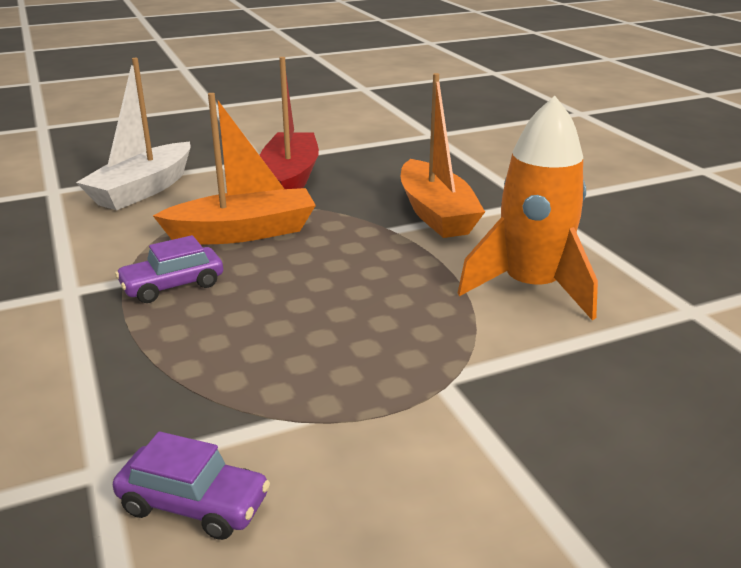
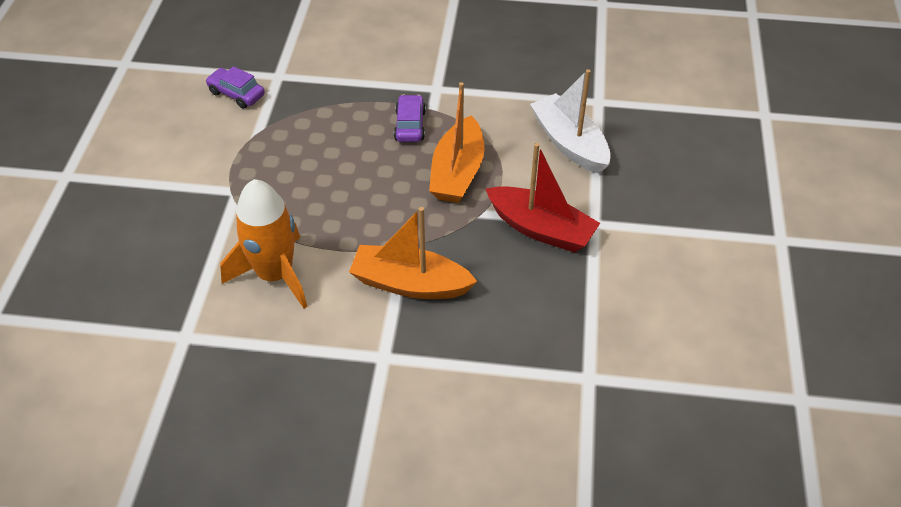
camera: 120 degrees right, 20 degrees up
purple car [113,431,270,540] -> purple car turned 75 degrees clockwise [205,66,265,109]

